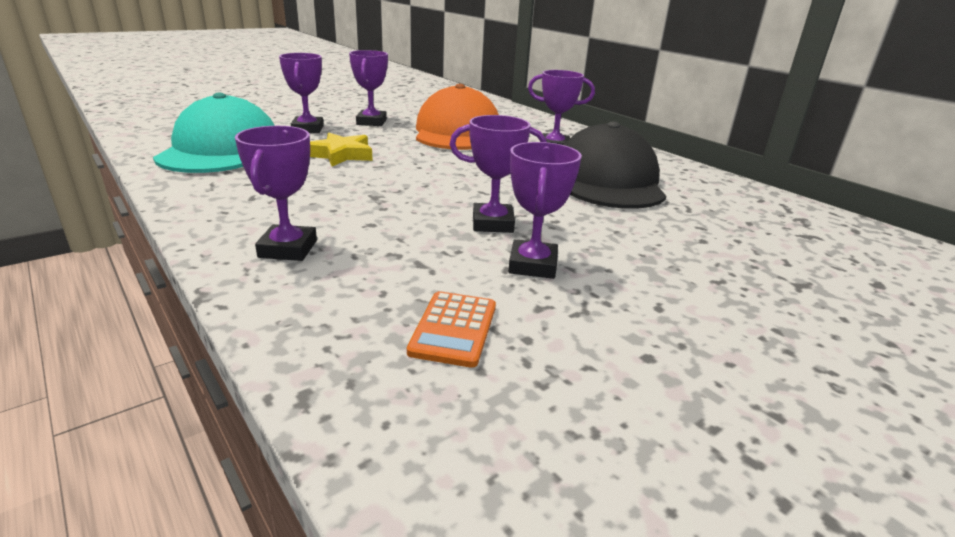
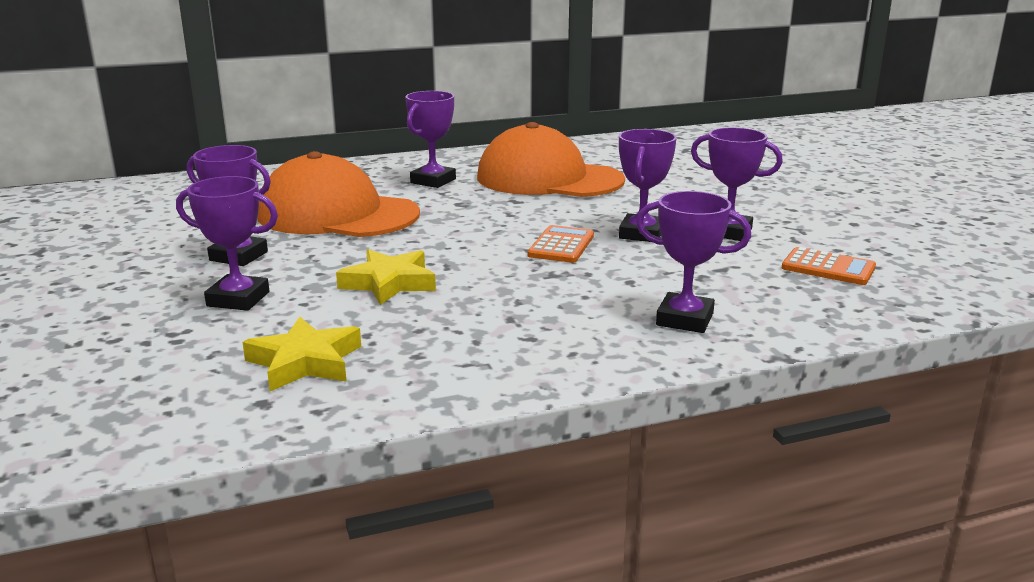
camera: 70 degrees left, 5 degrees down
turquoise cap [153,92,275,173] -> yellow star [243,317,361,391]
black cap [564,121,666,209] -> orange cap [477,122,625,197]
none -> orange calculator [528,225,594,263]

